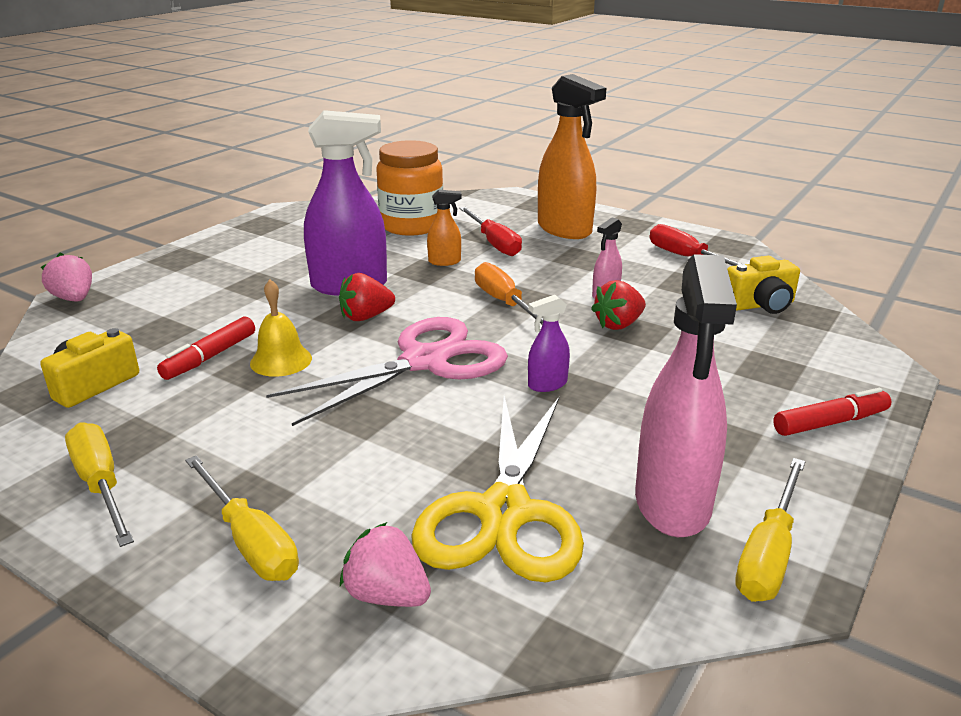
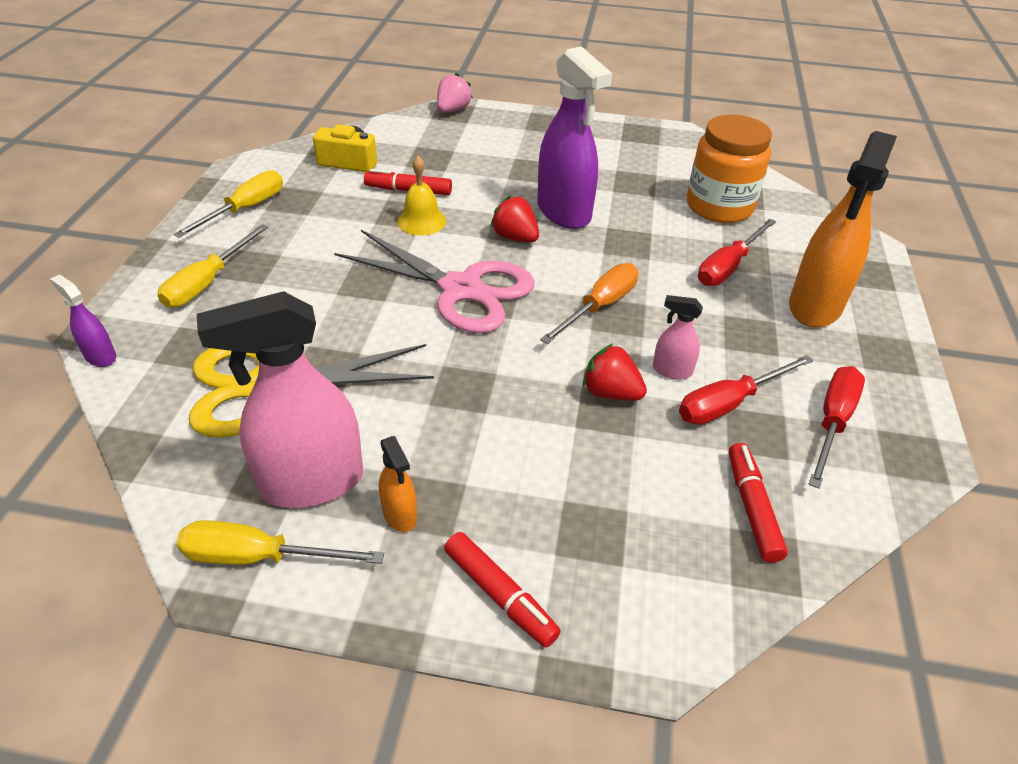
camera: 65 degrees right, 15 degrees up
pink strawberry [340,522,431,607] -> none
orange spray bottle [427,190,462,266] -> orange spray bottle moved to [379,436,417,532]
purple spray bottle [528,295,570,392] -> purple spray bottle moved to [50,275,116,367]
yellow camera [727,256,800,314] -> red marker [729,443,788,563]
none -> red screwdriver [679,355,813,425]

